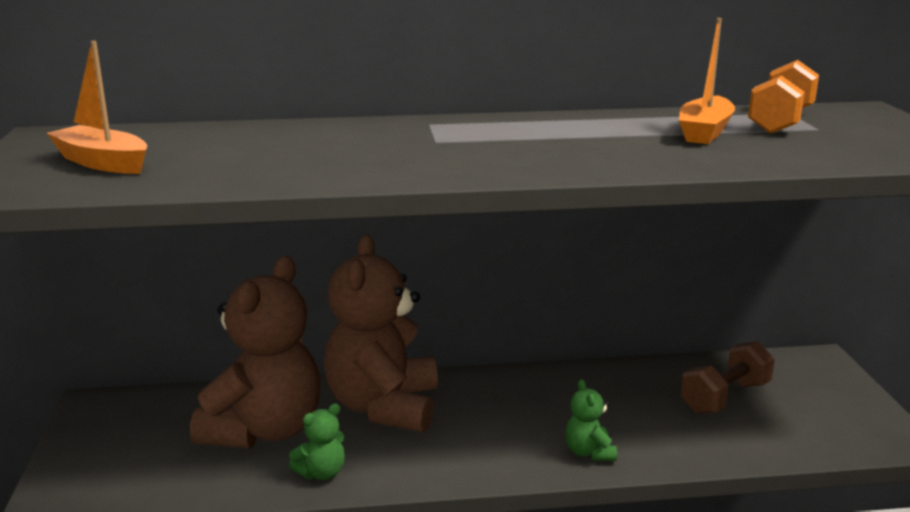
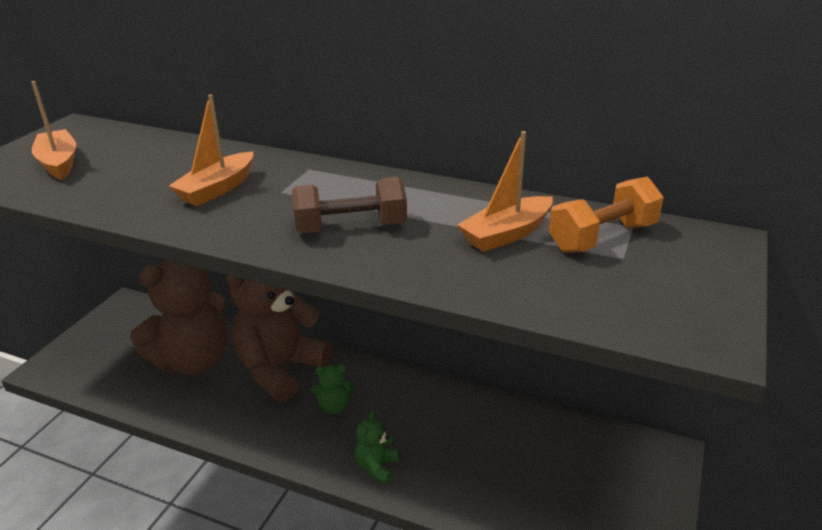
camera: 30 degrees right, 10 degrees up
green teddy bear [289,404,345,480] -> green teddy bear moved to [311,364,355,414]
brown dumbbell [681,341,775,414] -> brown dumbbell moved to [292,177,407,234]
none -> orange boat [169,94,253,206]

